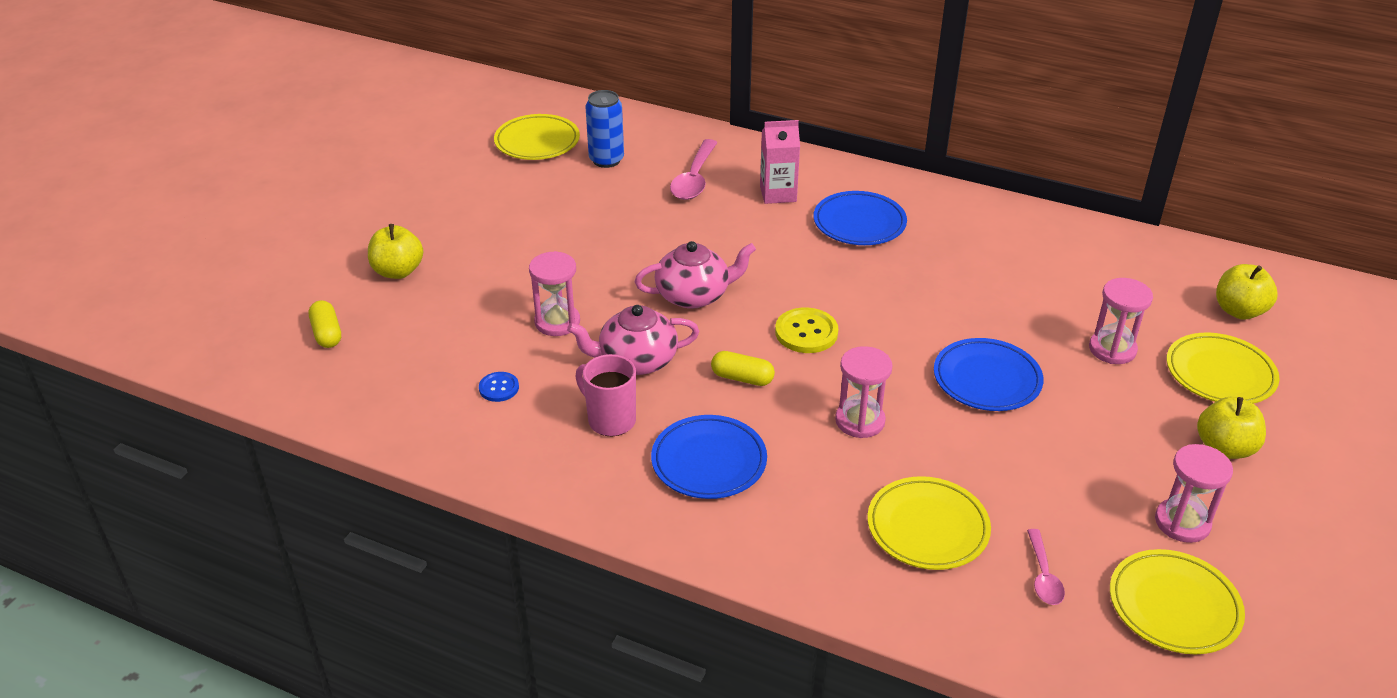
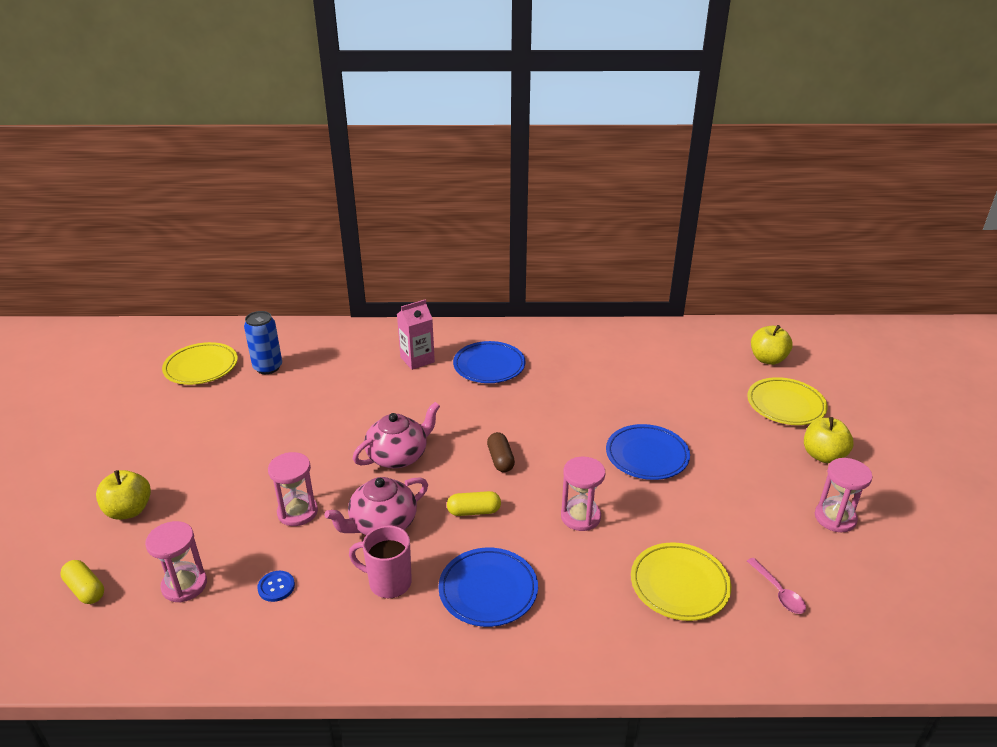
camera: 25 degrees left, 5 degrees down
pink spoon [670,139,718,200] -> none
yellow button [775,307,838,353] -> brown capsule [487,432,515,472]
pink hourglass [1089,278,1153,364] -> pink hourglass moved to [145,521,207,602]
yellow plate [1110,549,1245,654] -> none

